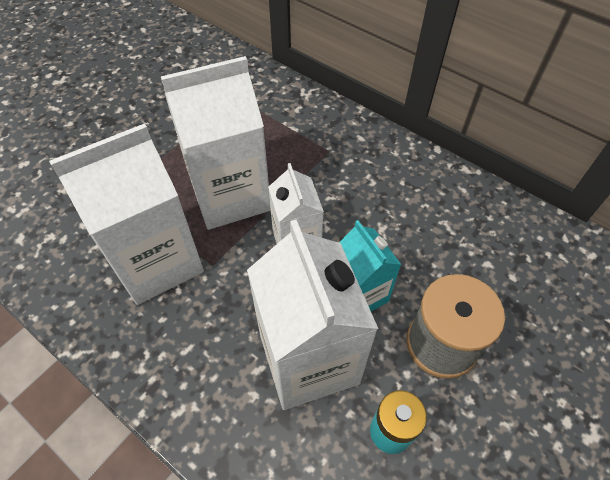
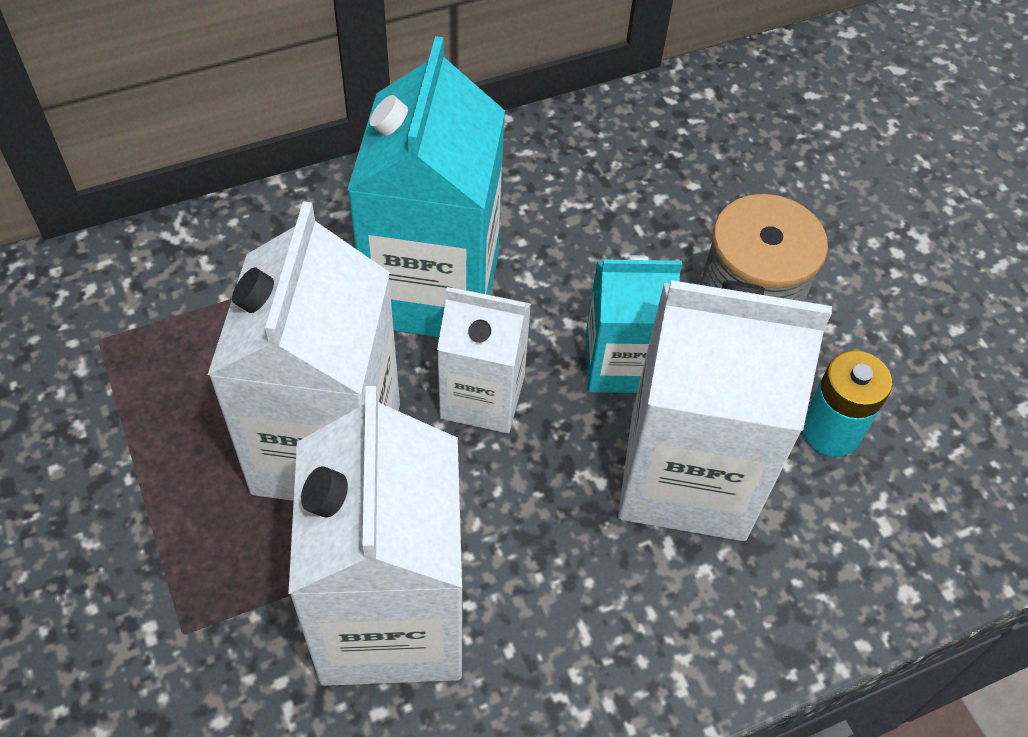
camera: 65 degrees left, 0 degrees up
none -> turquoise carton [347,36,505,337]

